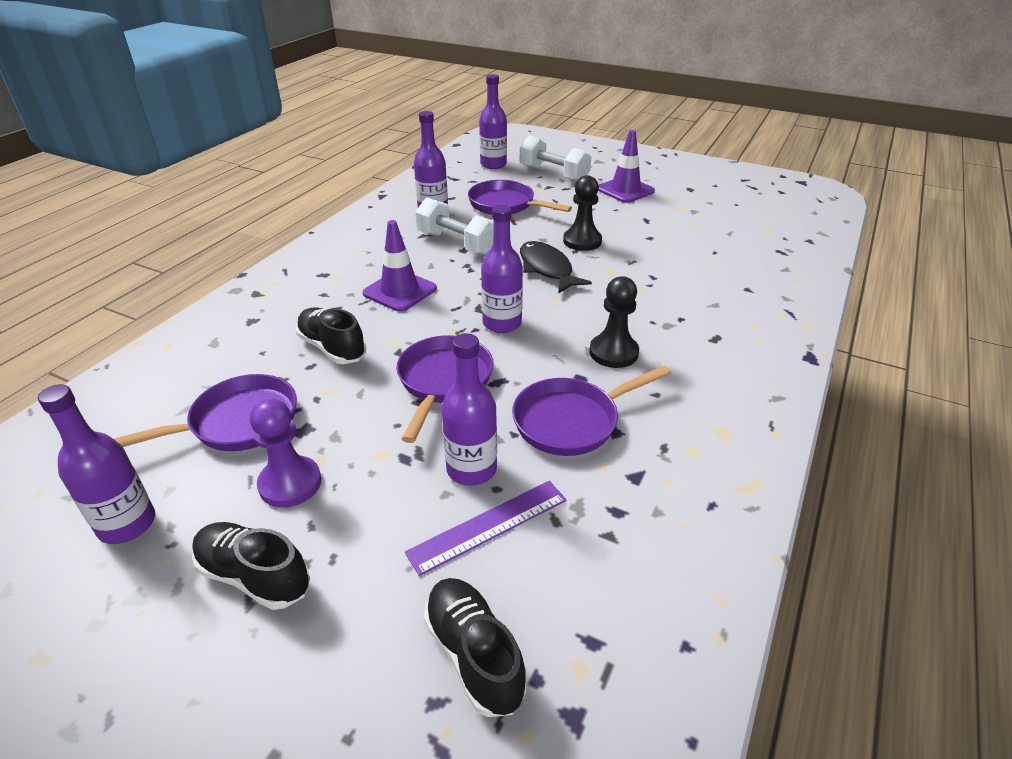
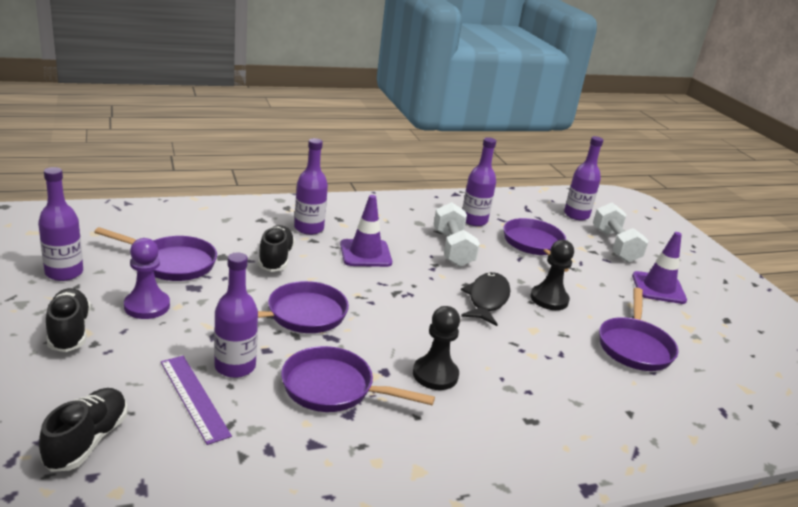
camera: 40 degrees right, 10 degrees down
purple ruler [405,481,567,576] -> purple ruler turned 45 degrees clockwise [161,356,232,445]
purple bottle [481,205,523,333] -> purple bottle moved to [294,138,328,235]
none -> purple pan [599,288,678,371]

